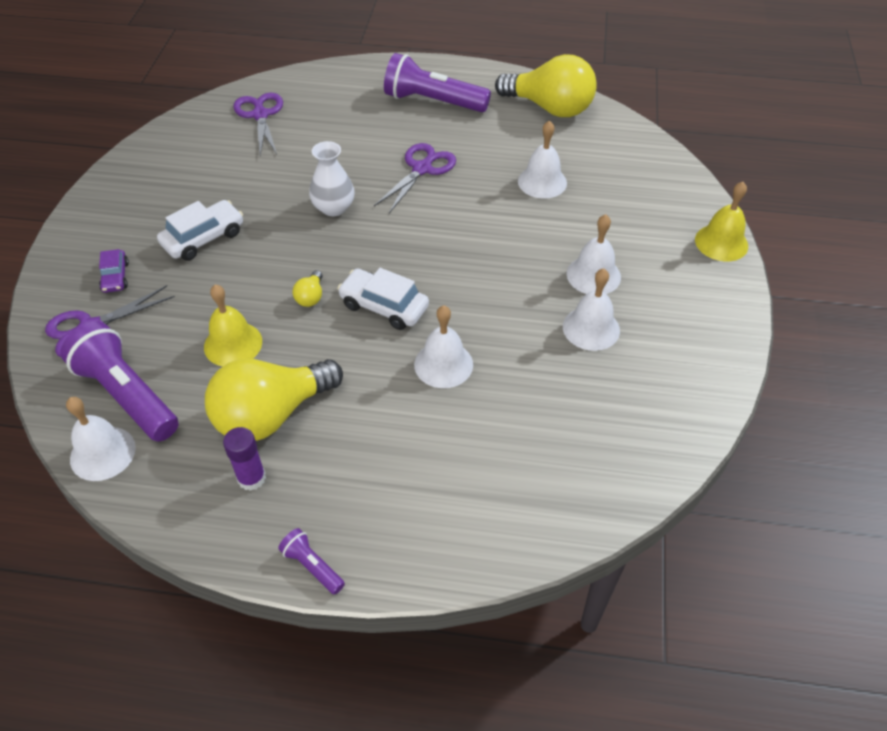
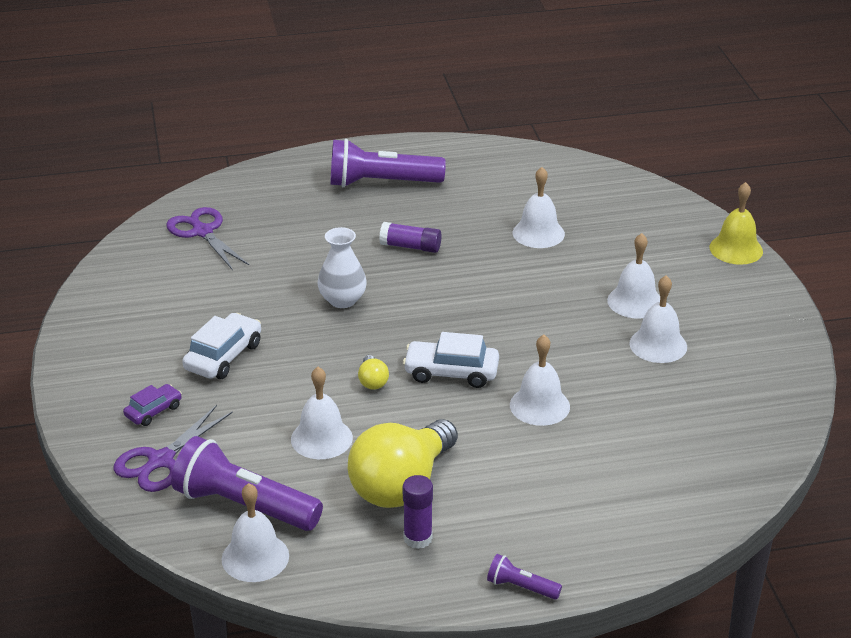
camera: 20 degrees left, 15 degrees down
purple car [99,249,129,293] -> purple car turned 105 degrees counterclockwise [123,384,182,426]
yellow bell [204,284,262,367] -> white bell [291,367,353,459]
purple scissors [374,143,456,213] -> purple glue stick [379,222,442,253]
yellow light bulb [495,54,597,117] -> none

